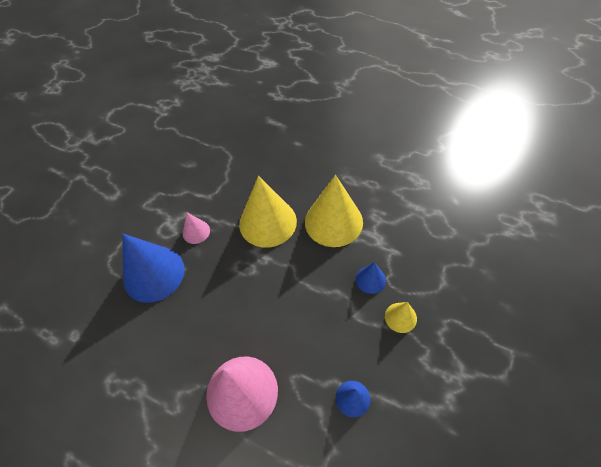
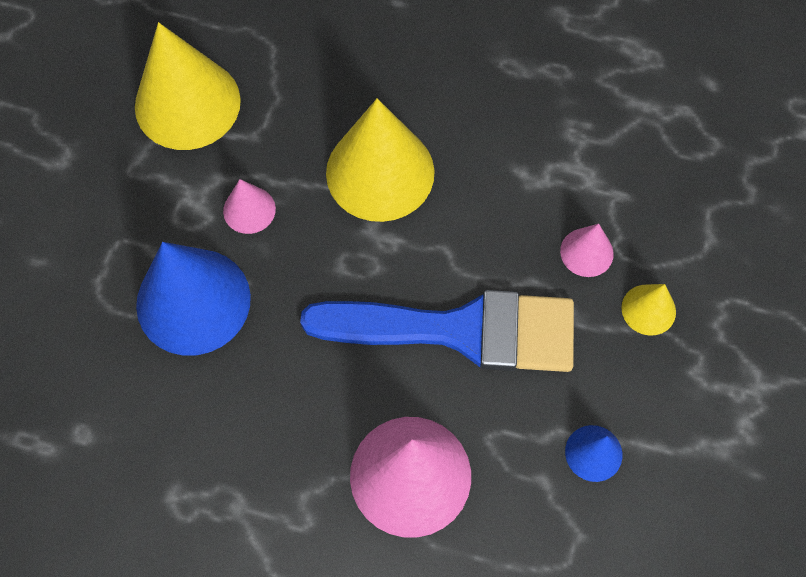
camera: 15 degrees left, 10 degrees up
yellow cone [305,175,363,247] -> yellow cone moved to [135,22,241,150]
blue cone [356,262,386,294] -> pink cone [560,224,614,277]
none -> blue brush [300,290,574,372]

